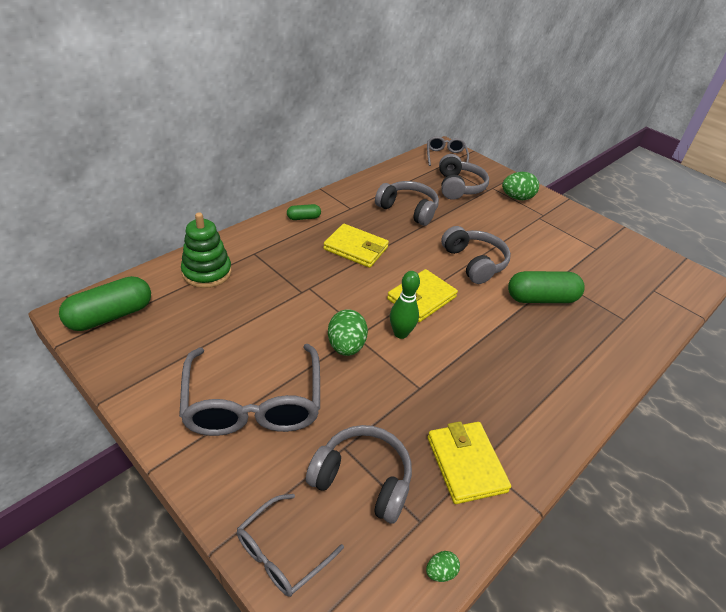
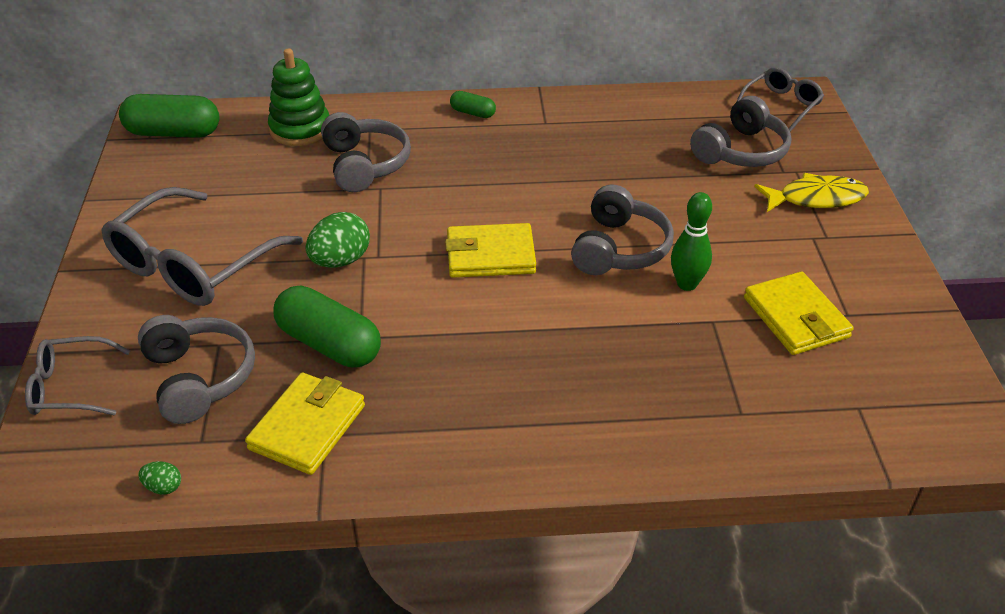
camera: 45 degrees right, 0 degrees up
yellow wallet [323,224,389,268] -> yellow wallet moved to [744,271,854,355]
grey headphones [375,181,439,226] -> grey headphones moved to [321,112,411,192]
green bowling pin [390,271,420,339] -> green bowling pin moved to [671,192,712,291]
green egg [502,172,539,200] -> yellow fish [754,173,869,212]
green capsule [508,271,585,303] -> green capsule moved to [273,286,381,368]

